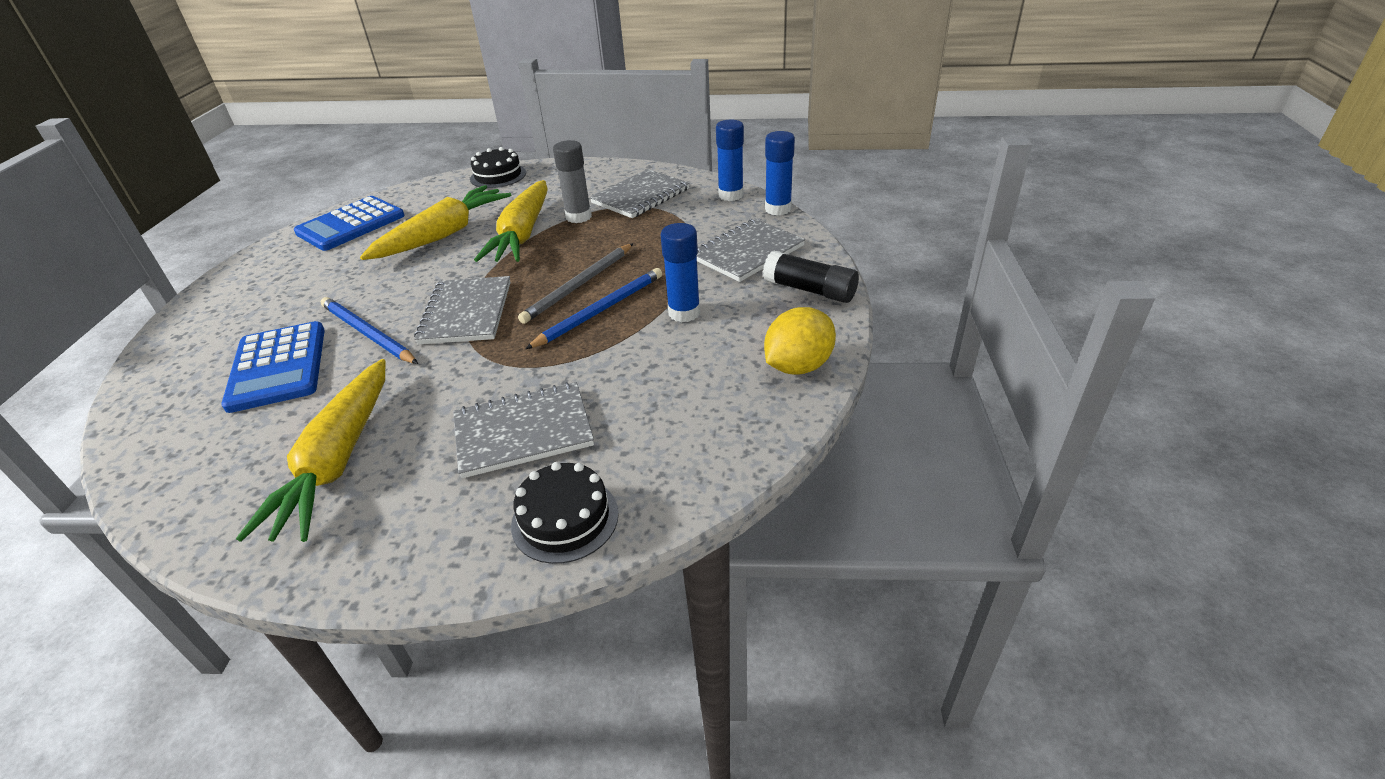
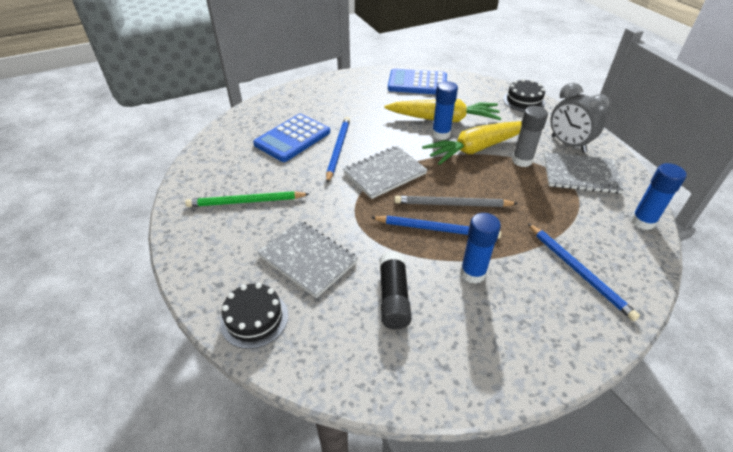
camera: 55 degrees right, 5 degrees up
yellow carrot [236,359,385,542] -> green pencil [185,191,309,207]
grey notebook [697,219,805,282] -> blue pencil [528,223,640,321]
black glue stick [763,251,859,303] -> black glue stick moved to [380,251,412,329]
yellow lemon [764,307,836,375] -> none
blue glue stick [765,131,795,215] -> blue glue stick moved to [432,81,458,140]
none -> grey clock [551,83,611,153]

